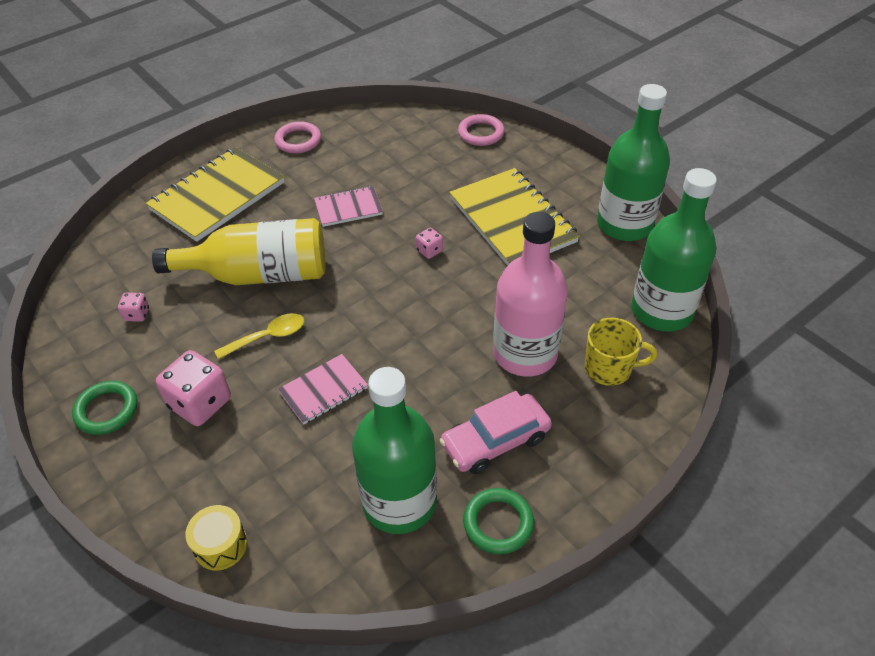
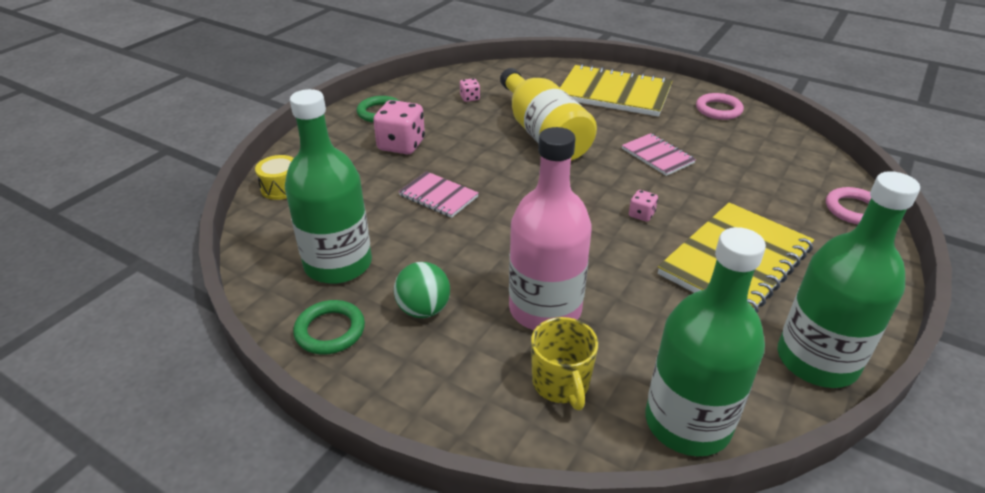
camera: 70 degrees right, 10 degrees down
yellow spoon [214,313,304,359] -> none
pink car [440,391,552,474] -> green ball [394,262,450,318]

